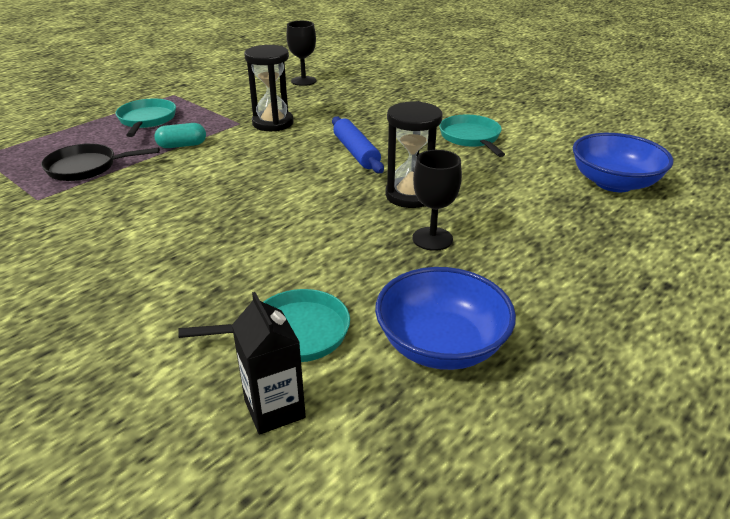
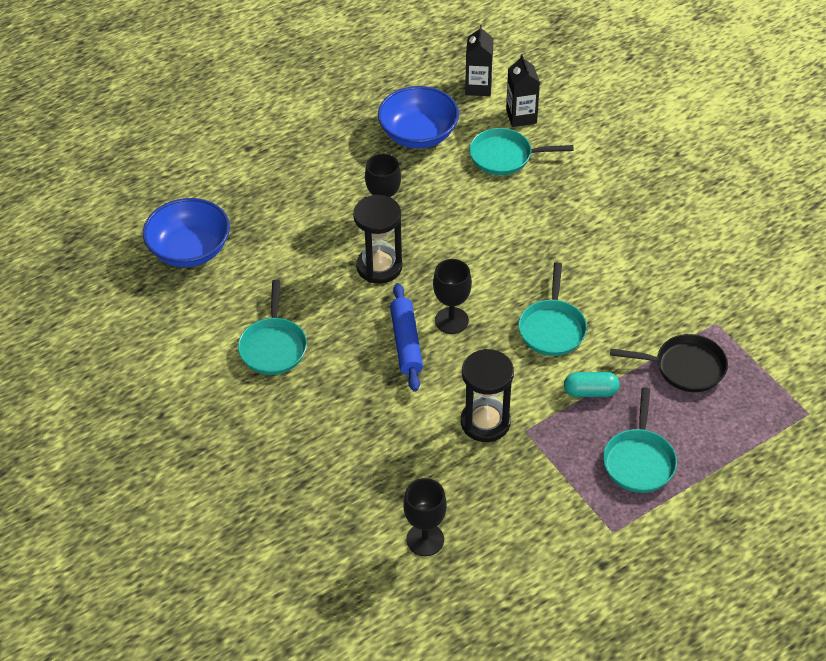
camera: 165 degrees left, 15 degrees up
none -> black goblet [433,259,472,334]
none -> black carton [465,25,493,96]
none -> turquoise pan [518,262,587,356]

